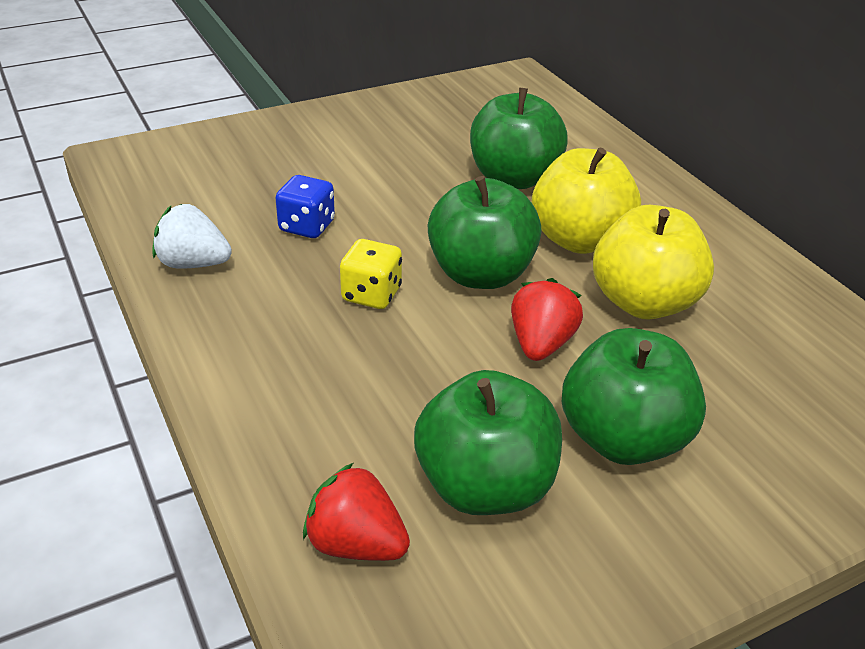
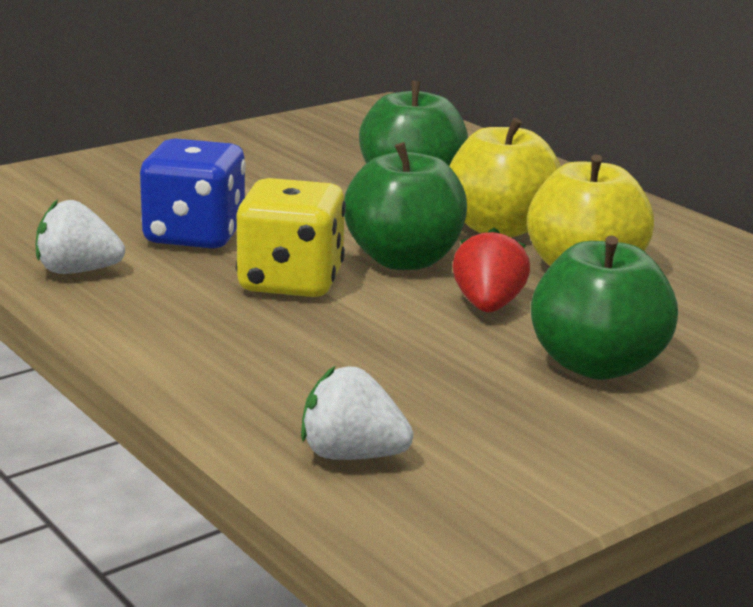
camera: 10 degrees left, 15 degrees down
blue dice [276,175,335,238] -> blue dice [140,138,246,249], size x1.68
red strawberry [303,463,410,561] -> white strawberry [301,366,413,460]
yellow dice [340,239,402,309] -> yellow dice [236,178,346,297], size x1.68
green apple [414,370,562,515] -> none

